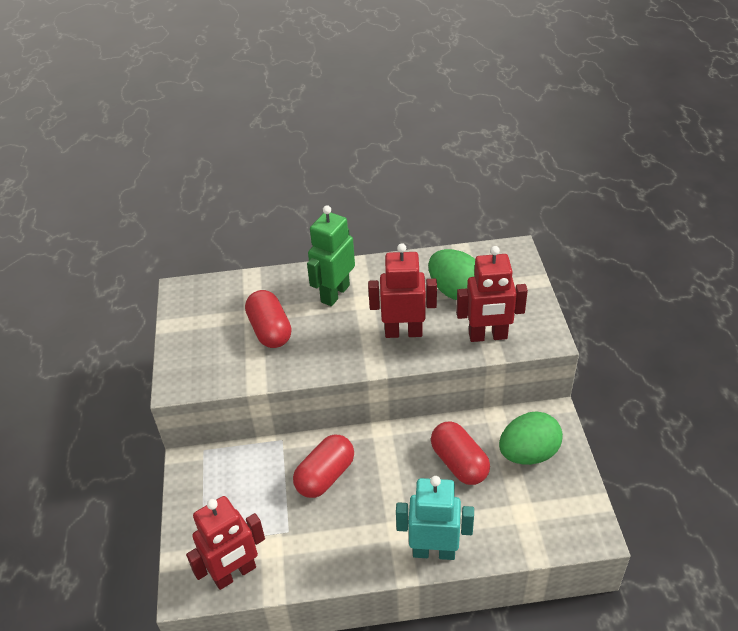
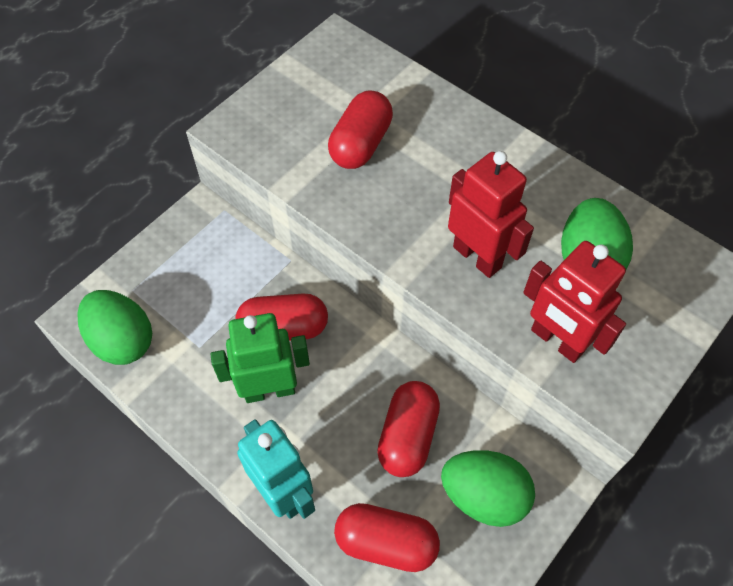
camera: 45 degrees right, 15 degrees up
red robot [186,496,265,590] -> green egg [77,290,152,365]
green robot [307,205,355,306] -> green robot moved to [211,313,310,403]
none -> red capsule [334,503,440,572]

